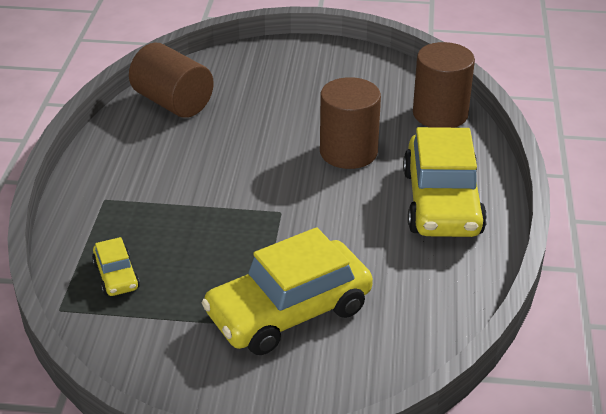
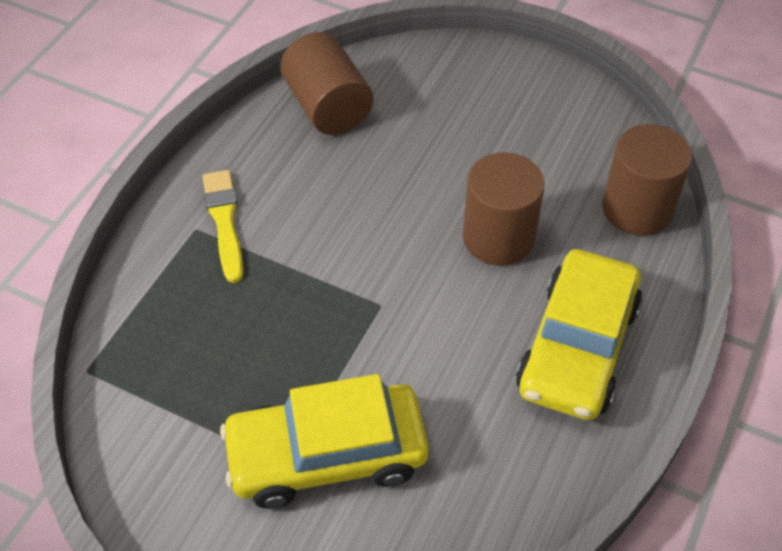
camera: 20 degrees right, 15 degrees up
yellow car [92,237,140,296] -> none
none -> yellow brush [203,170,244,283]

